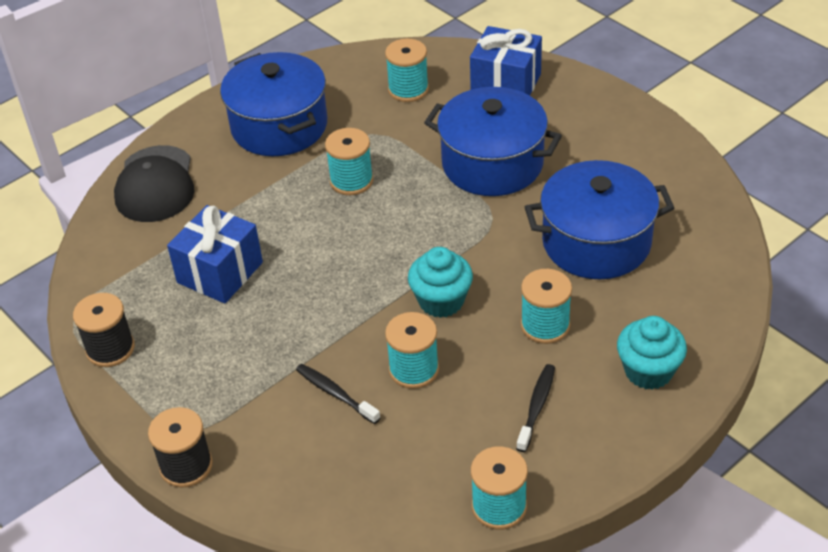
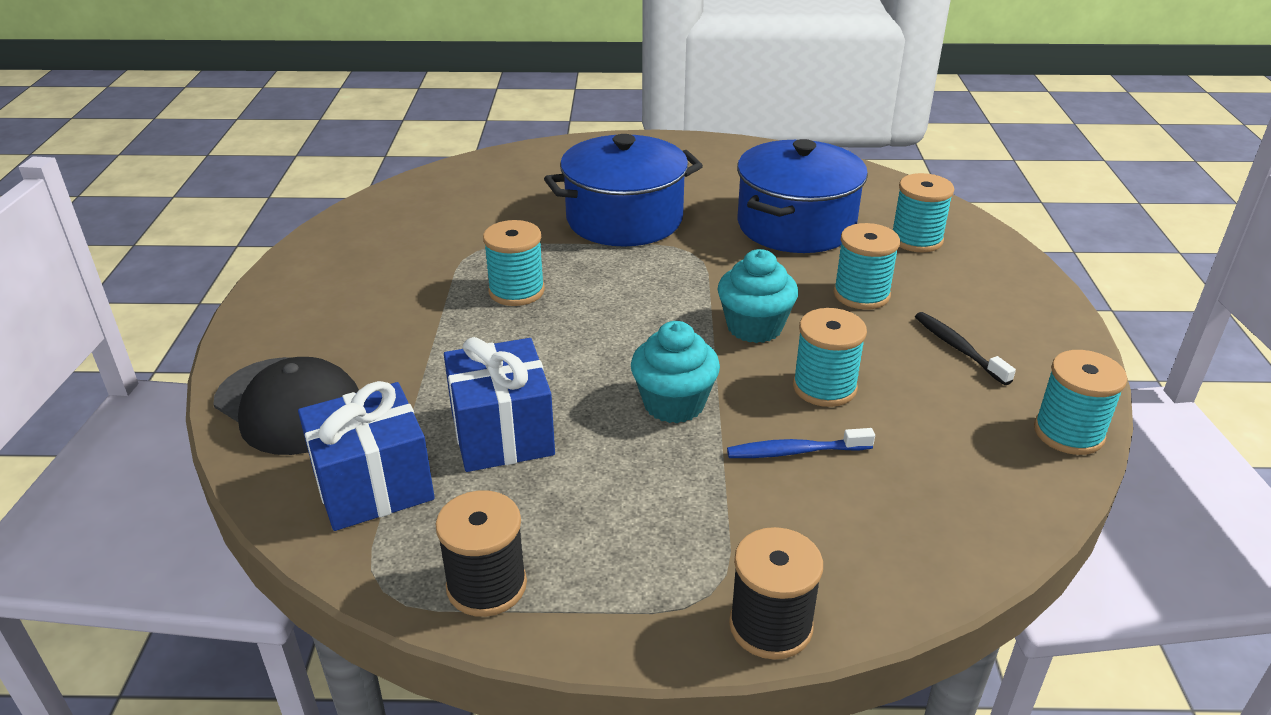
camera: 50 degrees left, 10 degrees down
blue pot [220,52,327,156] -> none
black toothbrush [296,364,381,424] -> blue toothbrush [727,428,875,458]
turquoise spool [385,39,429,102] -> turquoise spool moved to [892,173,954,252]
blue gift [470,26,542,96] -> blue gift moved to [298,381,435,531]
turquoise cupcake [617,316,687,390] -> turquoise cupcake moved to [631,321,720,423]

